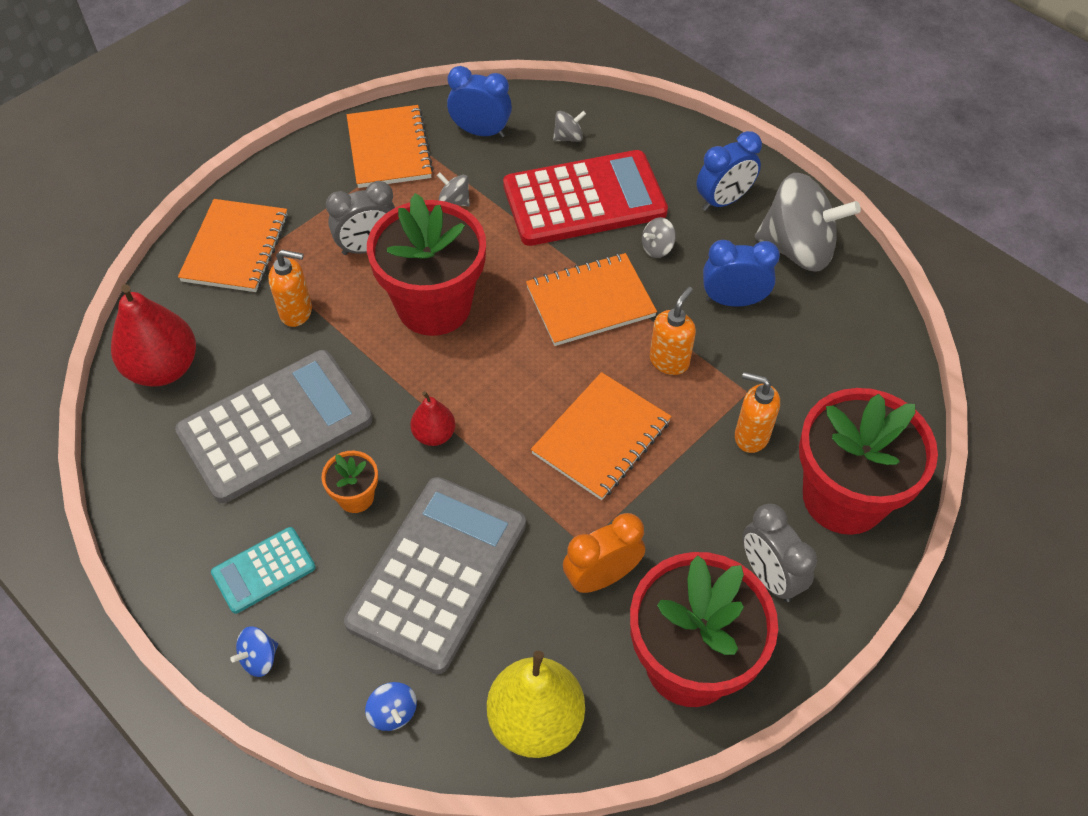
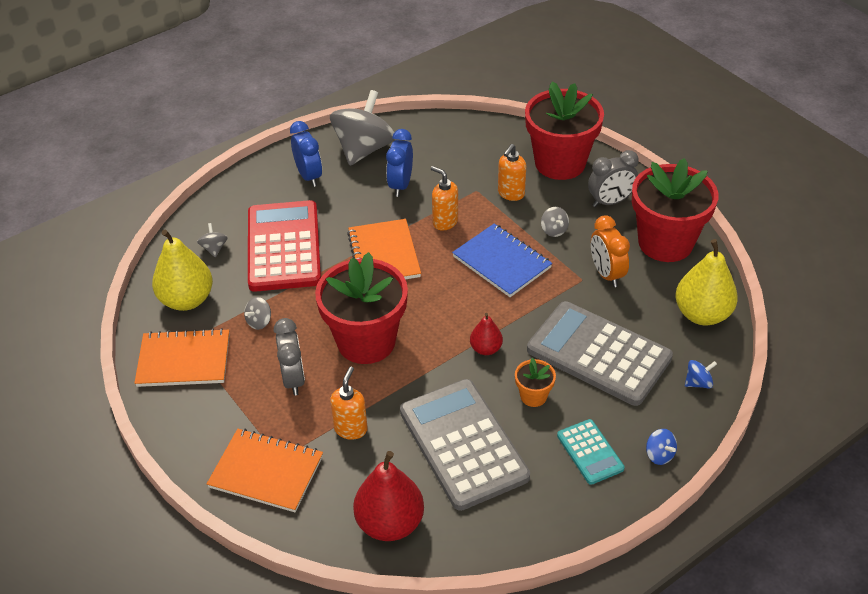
camera: 80 degrees left, 10 degrees down
blue clock [447,66,512,138] -> yellow pear [152,229,213,311]
orange notebook [531,372,672,500] -> blue notebook [452,223,552,297]
grey spinning top [642,217,676,258] -> grey spinning top moved to [541,207,569,237]

